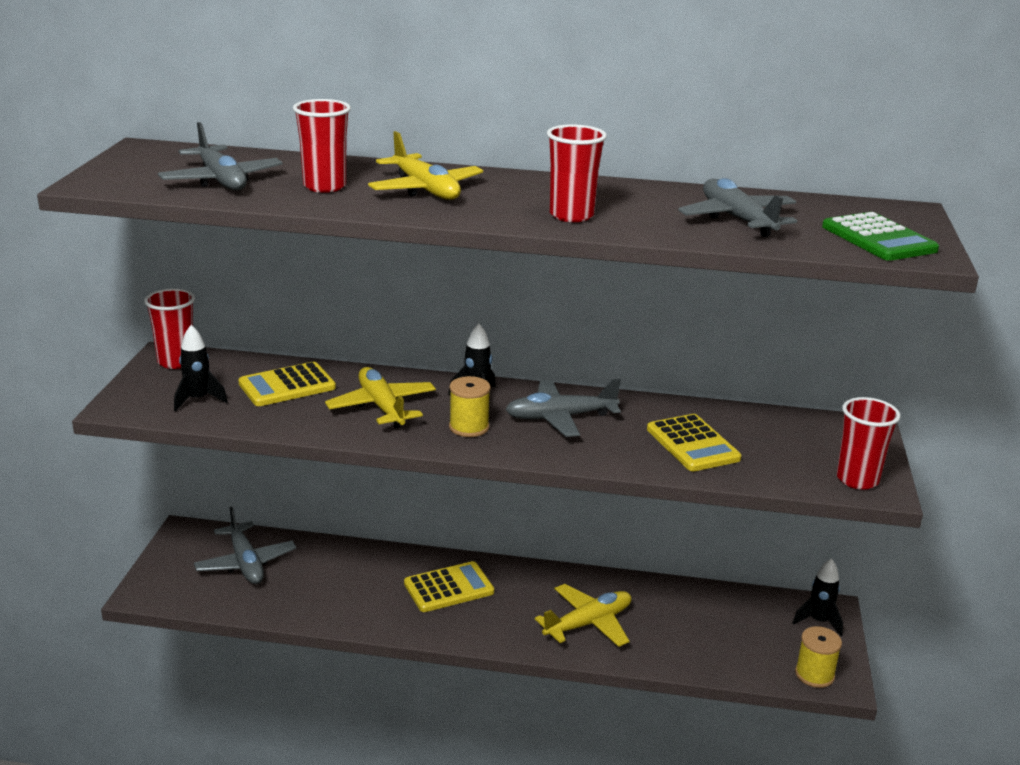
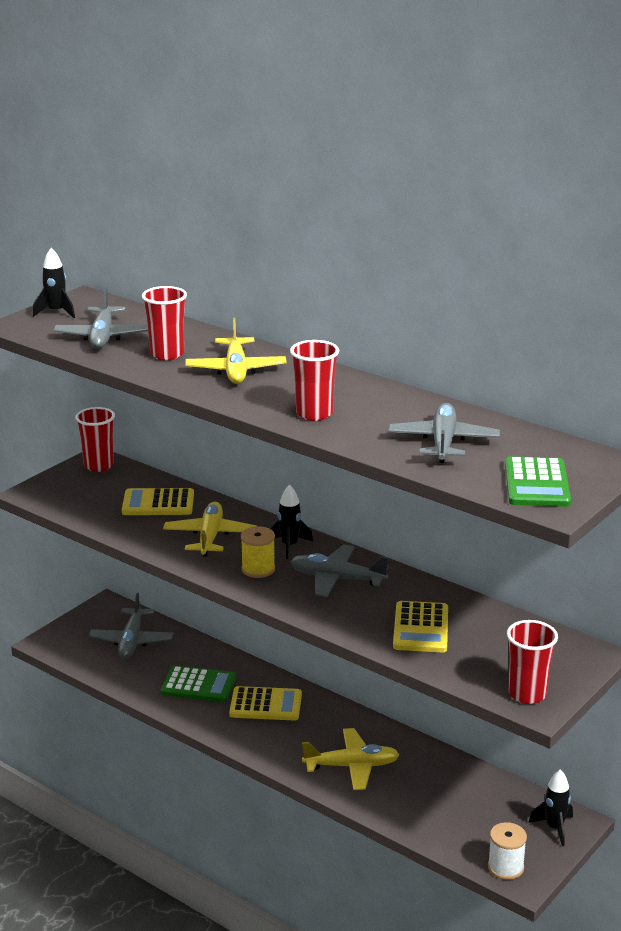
camera: 30 degrees right, 0 degrees up
black rocket [174,325,228,412] -> black rocket moved to [33,248,75,318]
yellow spool [795,626,842,688] -> white spool [488,822,527,880]
none -> green calculator [161,665,236,702]

